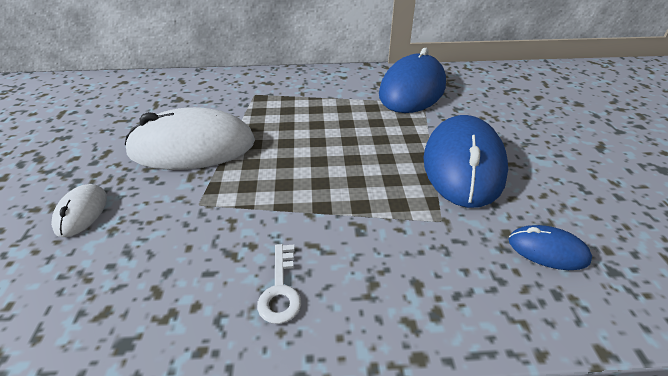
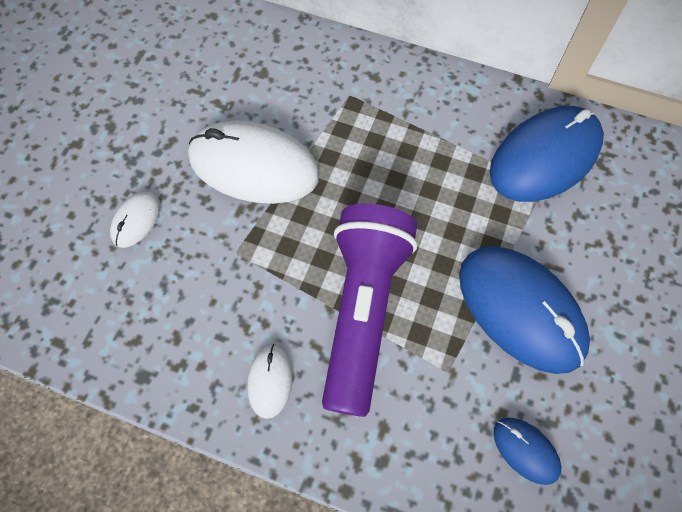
camera: 25 degrees right, 25 degrees up
white key [257,244,301,324] -> white mouse [248,344,293,419]
blue mouse [423,115,508,208] -> blue mouse turned 75 degrees counterclockwise [459,246,590,374]
none -> purple flashlight [322,204,417,417]

